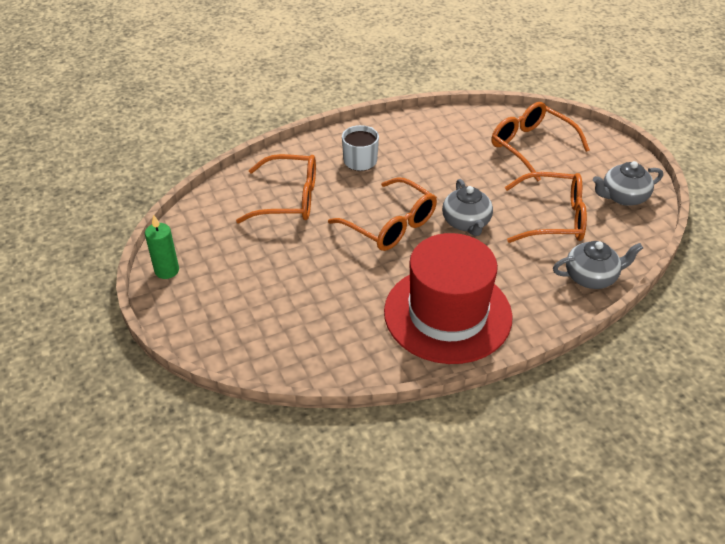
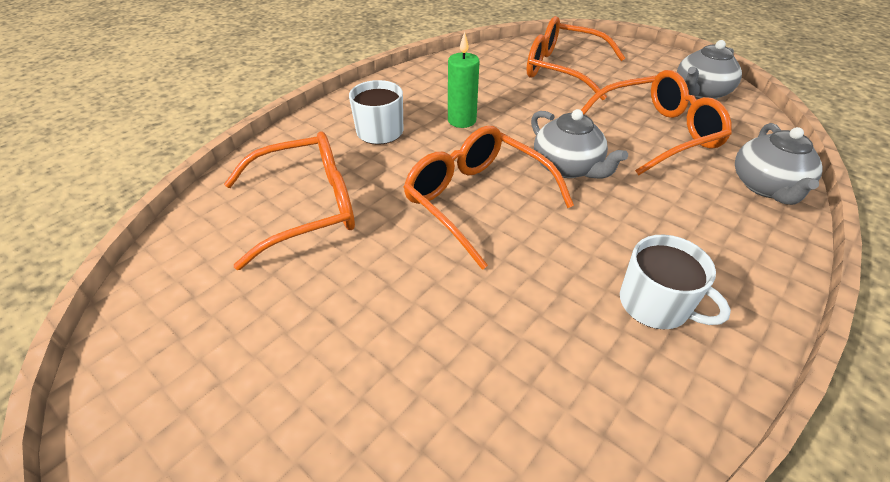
camera: 25 degrees left, 0 degrees up
green candle [145,214,179,279] -> green candle moved to [448,32,480,128]
orange glasses [328,177,437,251] -> orange glasses turned 150 degrees counterclockwise [403,126,574,270]
red hat [384,233,513,364] -> white mug [620,235,731,329]
grey teapot [553,241,643,289] -> grey teapot turned 135 degrees clockwise [735,123,823,205]

